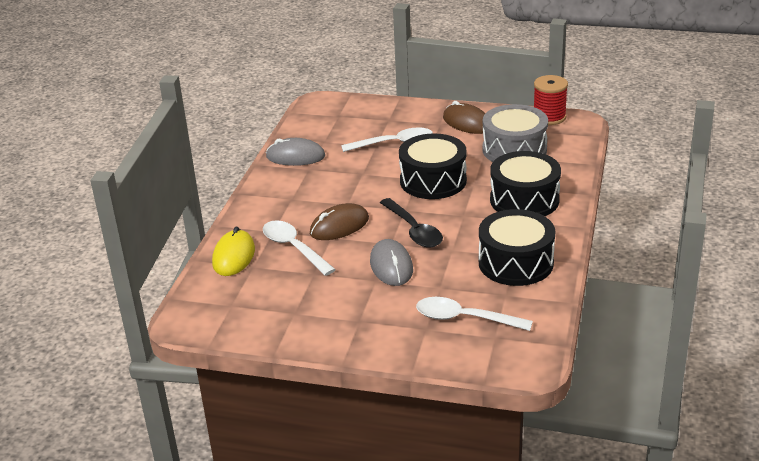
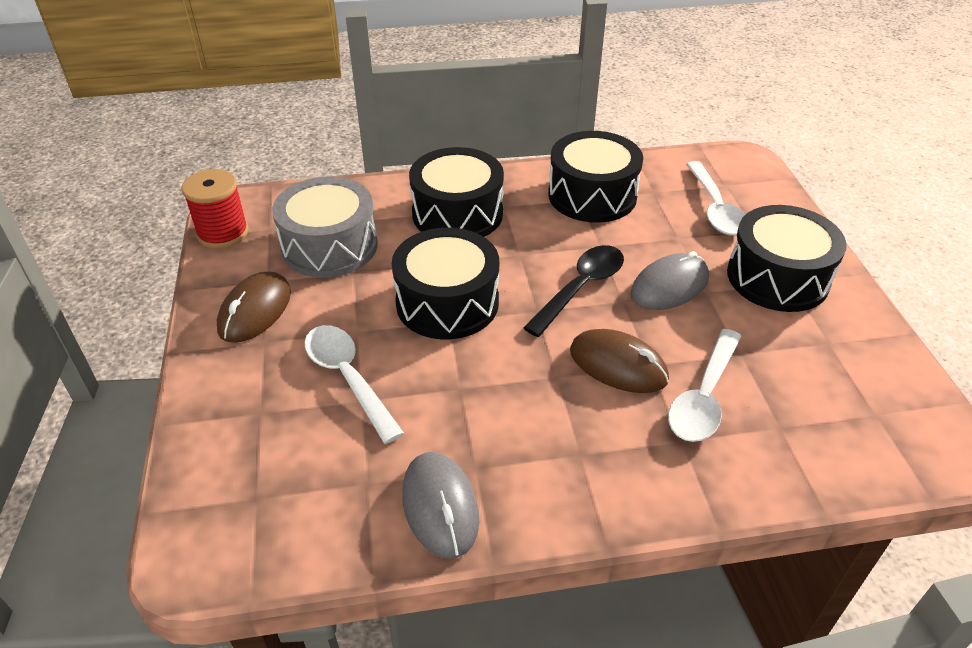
camera: 115 degrees left, 10 degrees up
yellow mouse [212,226,255,276] -> none
none -> black drum [727,205,847,312]

